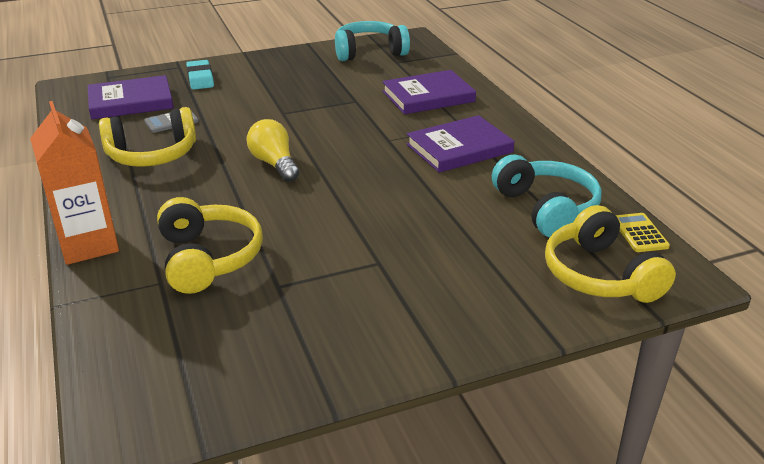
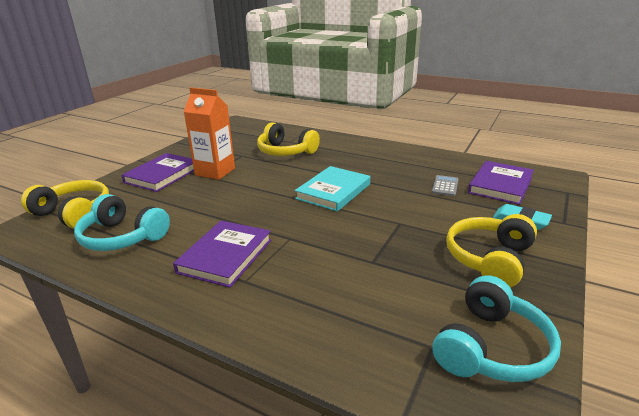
camera: 140 degrees right, 5 degrees down
orange carton [30,101,119,265] -> orange carton moved to [184,87,235,180]
yellow headphones [99,107,196,167] -> yellow headphones moved to [446,214,537,288]
yellow light bulb [247,119,299,182] -> turquoise book [295,166,370,212]
purple book [382,70,476,114] -> purple book moved to [122,153,194,192]
yellow calculator [615,213,670,252] -> none

